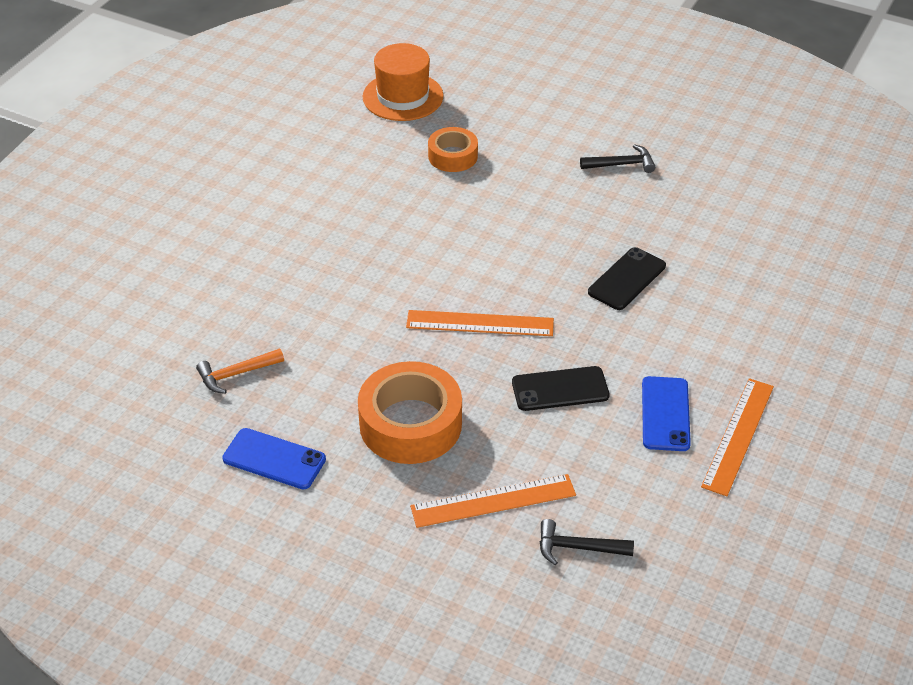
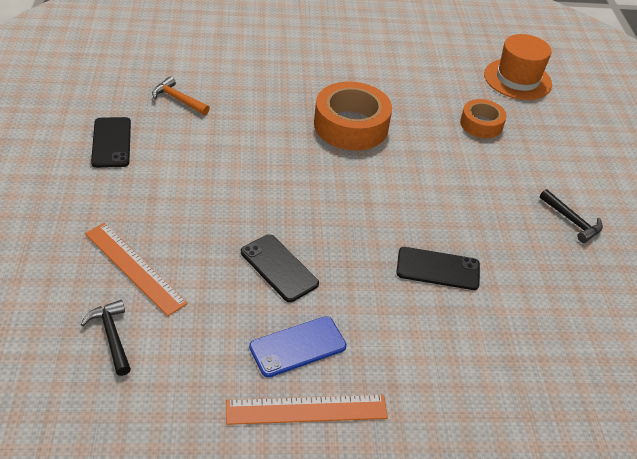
camera: 55 degrees right, 0 degrees up
blue phone [222,428,326,490] -> black phone [91,117,131,168]
orange tape [358,361,462,464] -> orange tape moved to [314,82,392,150]
orange ruler [406,310,554,336] -> none

